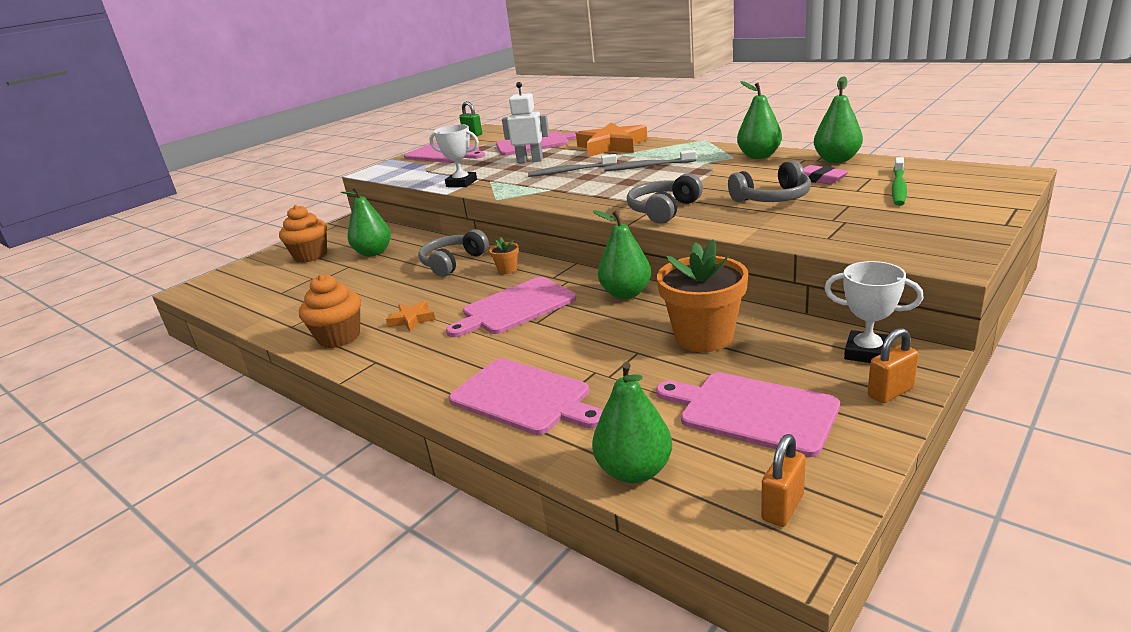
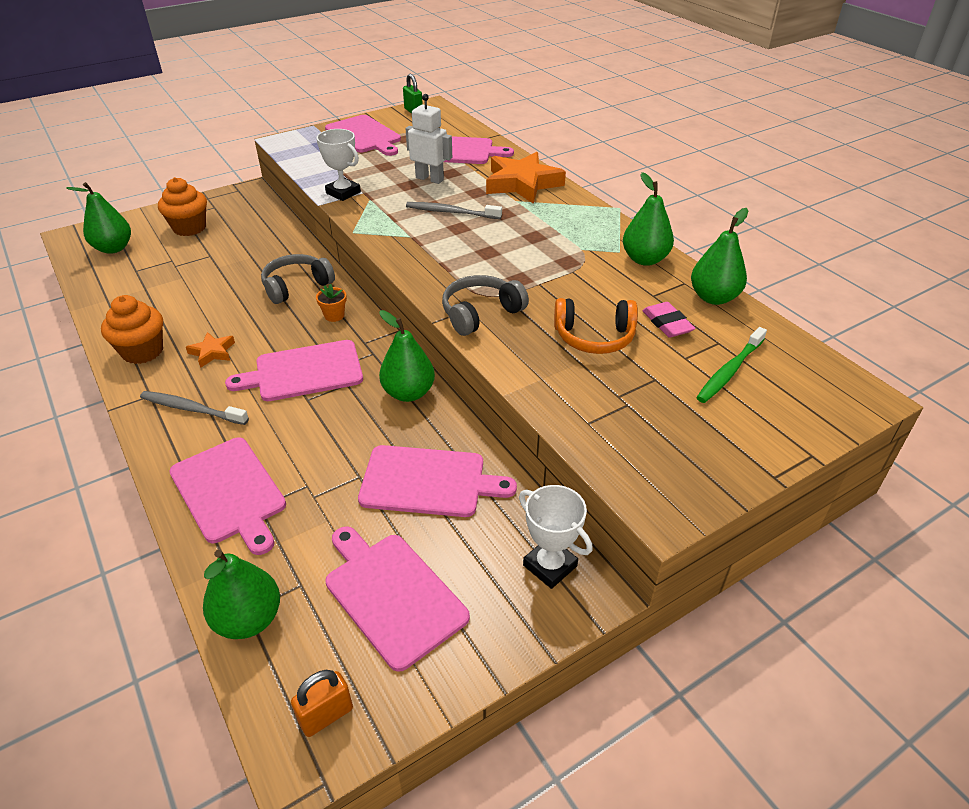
camera: 15 degrees right, 15 degrees up
green pear [341,186,391,257] -> green pear moved to [66,182,131,254]
grey toothbrush [604,150,696,171] -> grey toothbrush moved to [140,391,249,425]
orange flower pot [657,240,748,352] -> pink cutting board [358,445,517,517]
grey headphones [728,160,811,202] -> orange headphones [554,298,638,354]
orange padlock [867,328,919,403] -> none

